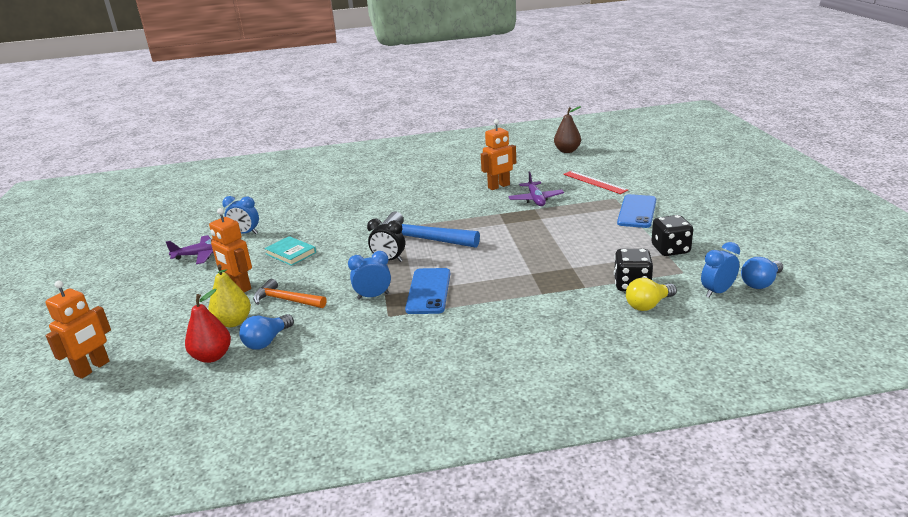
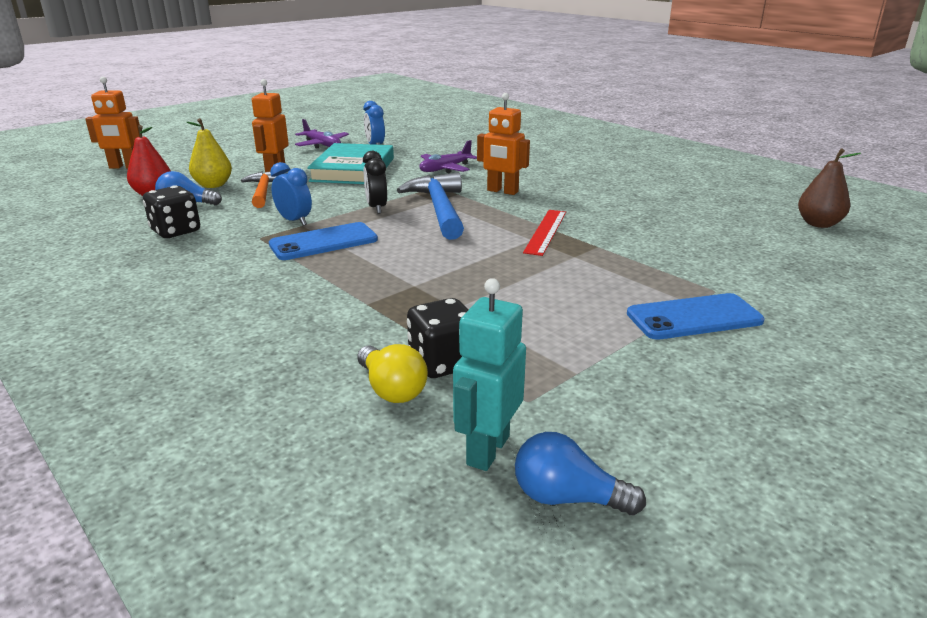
camera: 55 degrees right, 0 degrees up
turquoise book [264,236,316,266] -> turquoise book [307,143,394,184], size x1.85
orange robot [481,119,516,190] -> orange robot moved to [477,93,530,195]
purple plane [508,171,564,206] -> purple plane moved to [419,140,477,173]
red ruler [563,171,628,194] -> red ruler moved to [523,210,566,256]
yellow light bulb [626,278,677,311] -> yellow light bulb turned 150 degrees counterclockwise [357,344,428,403]
black dice [651,215,693,256] -> black dice moved to [143,185,200,238]
blue clock [701,242,740,298] -> turquoise robot [453,278,526,471]

